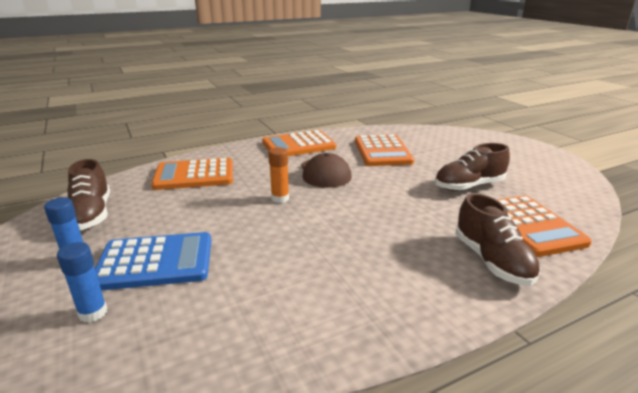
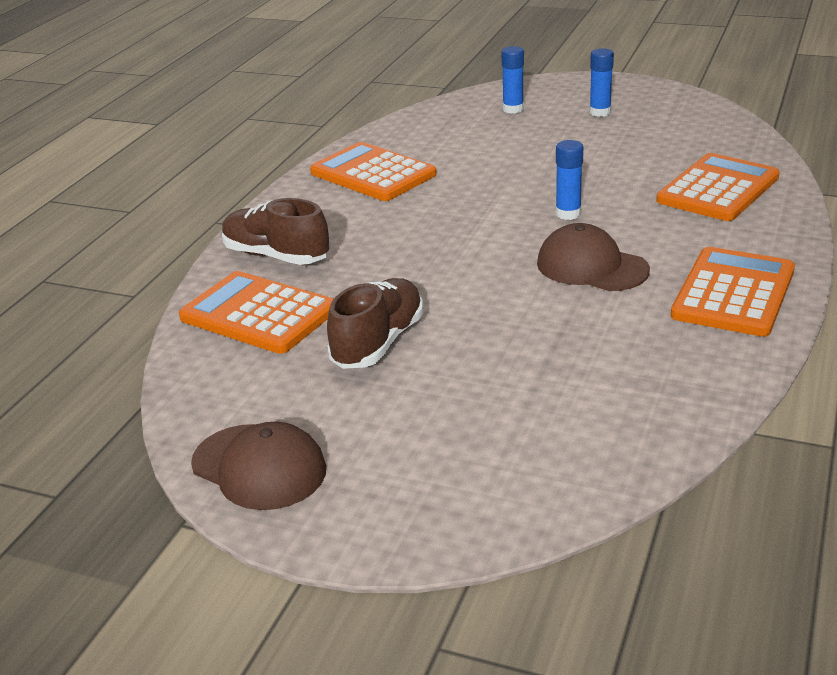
camera: 140 degrees right, 5 degrees up
brown shoe [67,159,110,230] -> none
blue calculator [95,232,211,291] -> none
orange glue stick [268,147,289,203] -> blue glue stick [556,140,583,220]
orange calculator [355,135,414,166] -> orange calculator moved to [310,142,436,201]
none -> brown cap [191,422,326,510]

